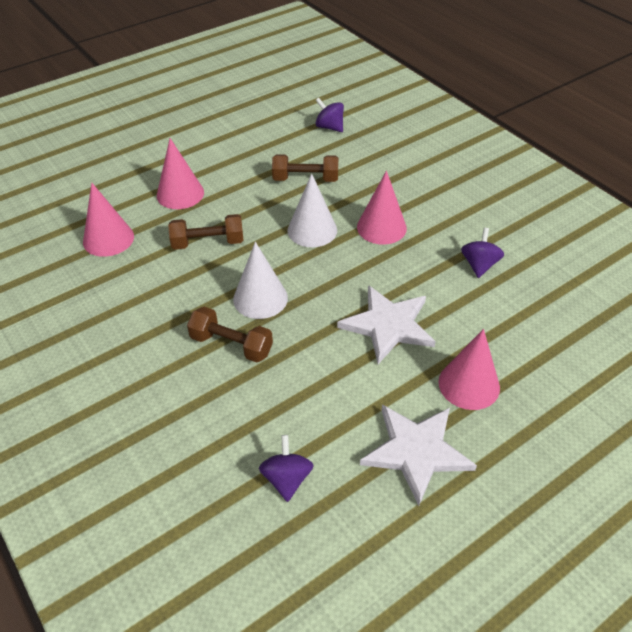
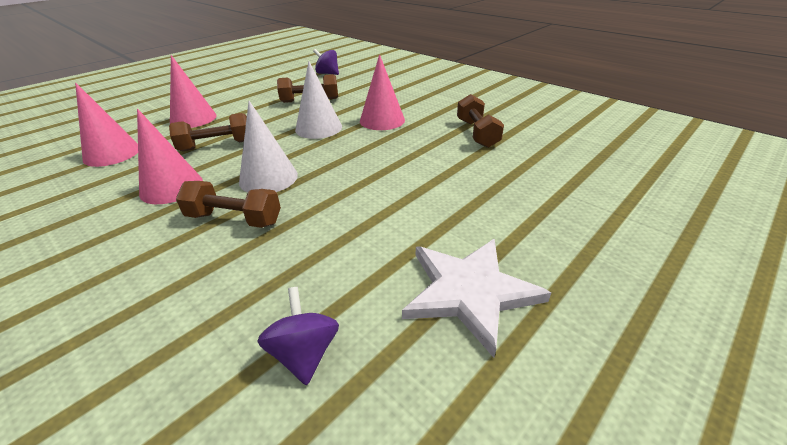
camera: 10 degrees left, 10 degrees down
white star [337,285,436,364] -> none
pink cone [438,329,500,410] -> pink cone moved to [137,109,203,204]
purple spinning top [461,228,504,278] -> brown dumbbell [457,94,504,148]

